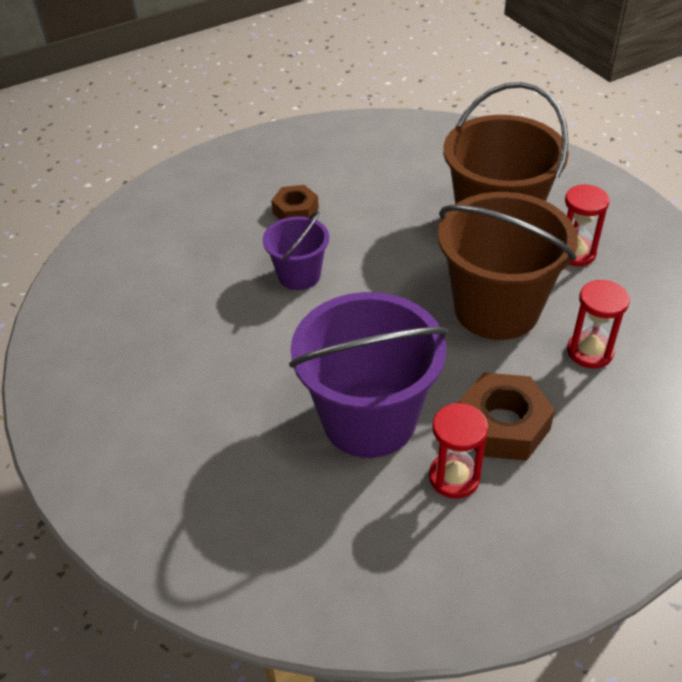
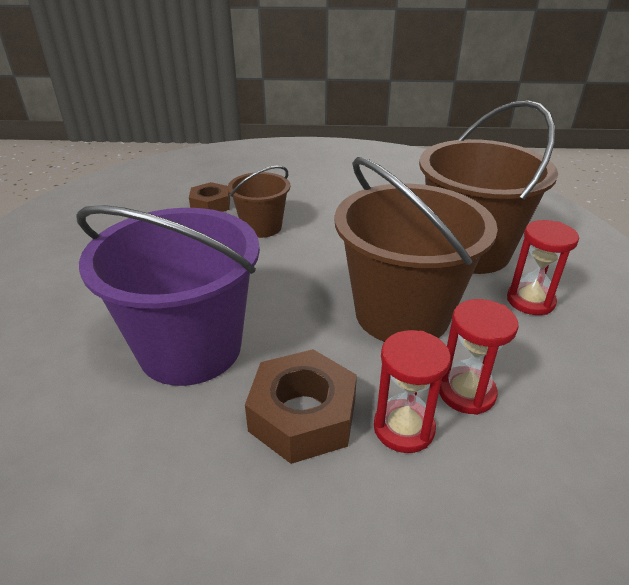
camera: 30 degrees right, 10 degrees down
purple bucket [263,211,329,290] -> brown bucket [228,166,290,238]
brown nut [271,185,319,220] -> brown nut moved to [189,182,230,212]
red hourglass [429,403,488,499] -> red hourglass moved to [374,330,451,453]

